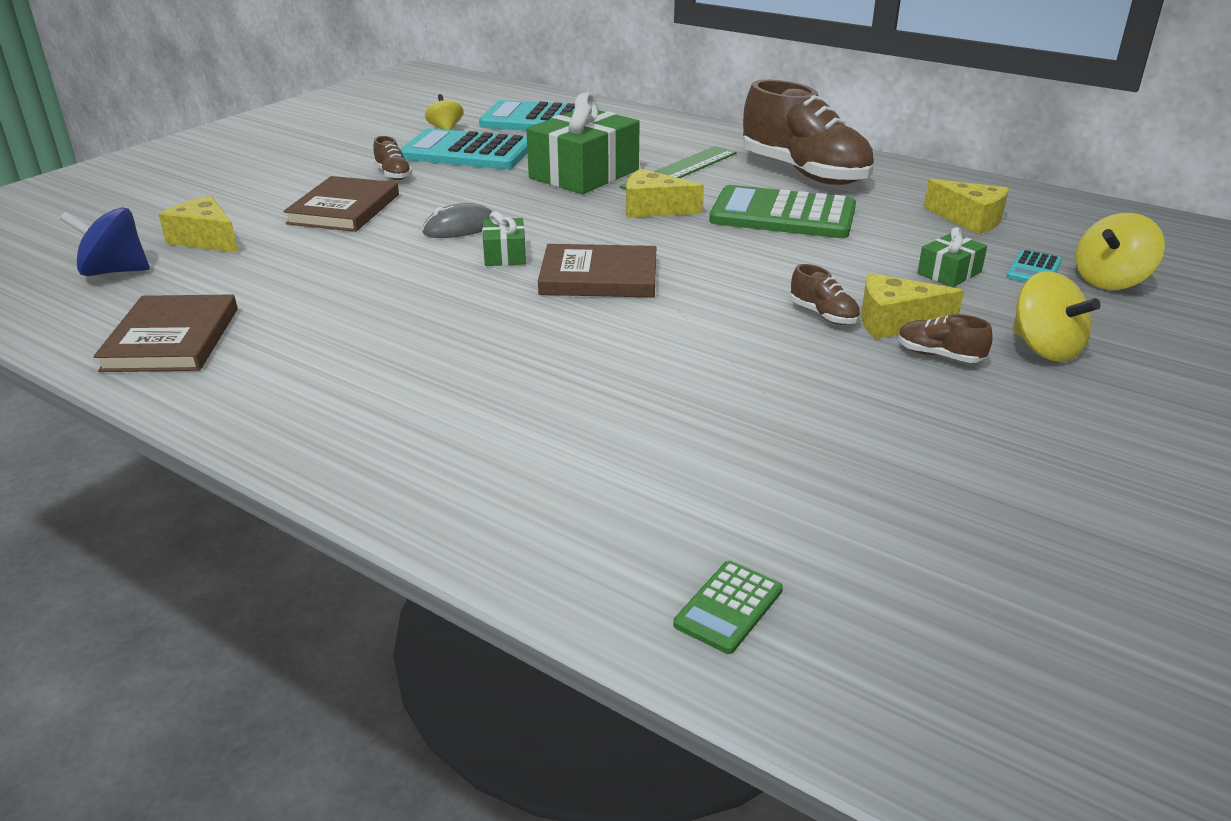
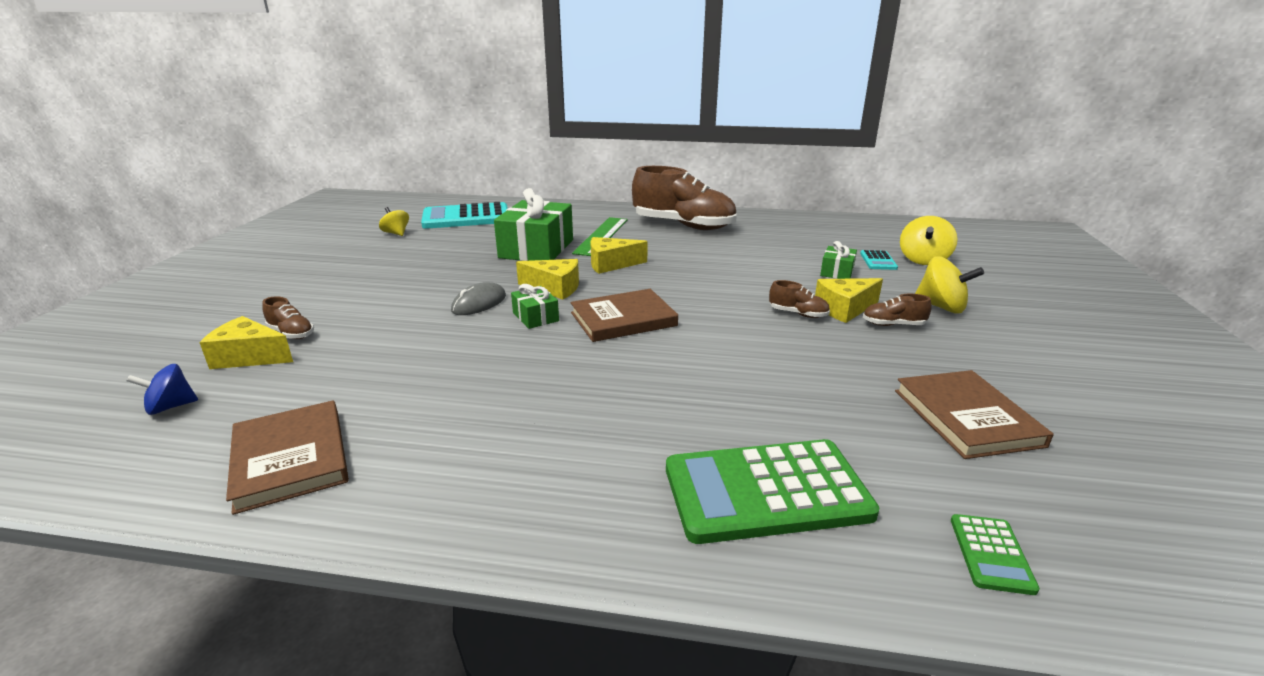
camera: 25 degrees left, 5 degrees down
blue spinning top [60,207,149,276] -> blue spinning top [127,364,198,415], size x0.67
brown book [283,176,399,232] -> brown book moved to [895,370,1054,459]
brown shoe [373,136,412,180] -> brown shoe moved to [262,296,314,339]
turquoise calculator [400,128,528,169] -> none
green calculator [709,185,856,238] -> green calculator moved to [666,439,879,544]
yellow cheese [924,179,1009,235] -> yellow cheese moved to [516,259,579,300]

